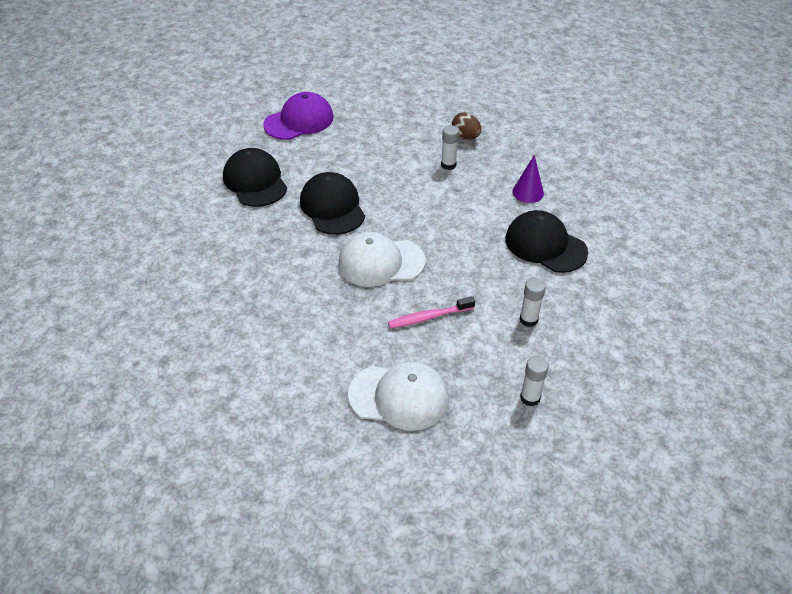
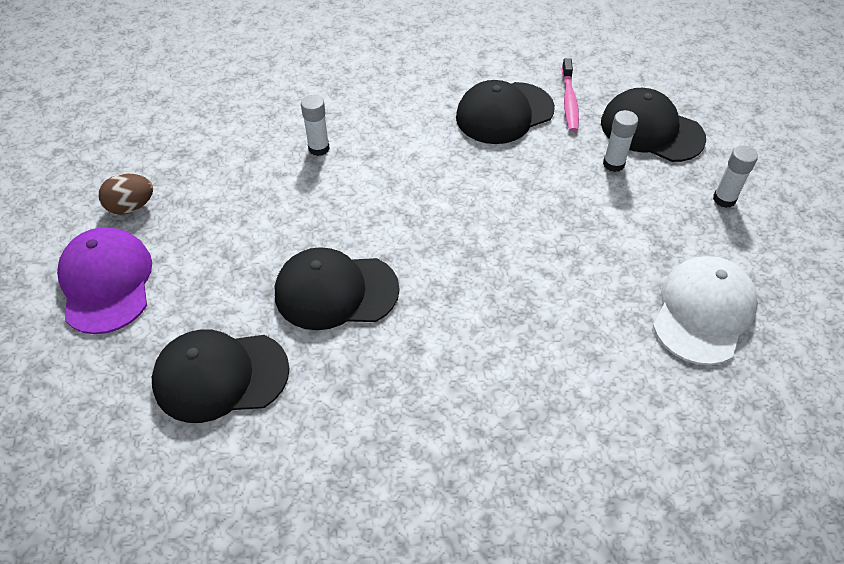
camera: 70 degrees left, 5 degrees up
white cap [338,232,426,287] -> none
pink toothbrush [388,296,475,329] -> pink toothbrush moved to [562,58,579,132]
brown egg [452,112,481,140] -> brown egg moved to [99,174,153,215]
purple cone [512,155,544,203] -> none
none -> black cap [601,88,706,162]

